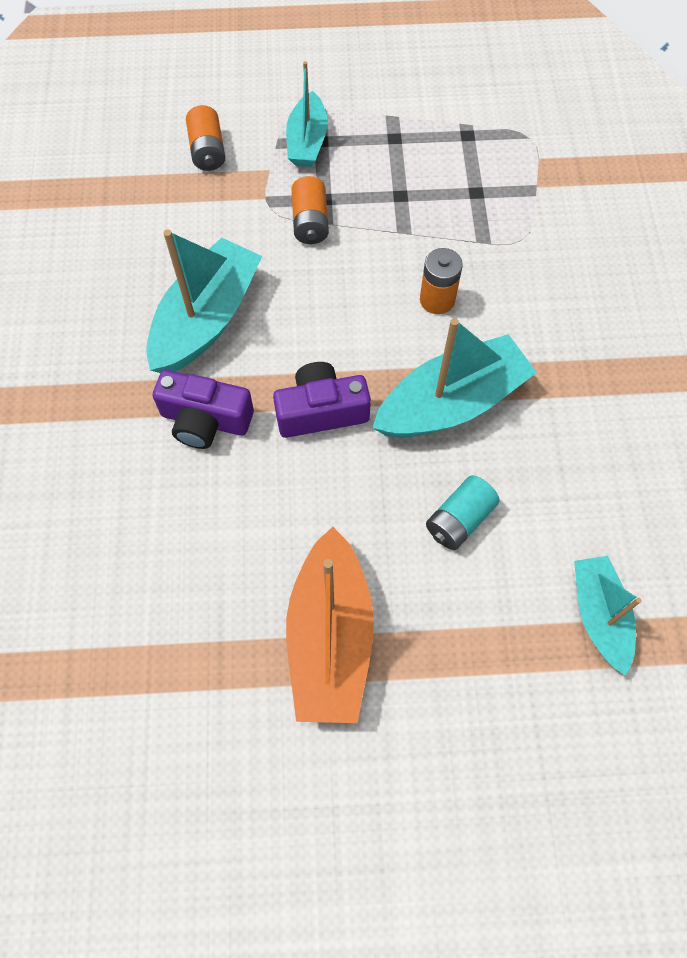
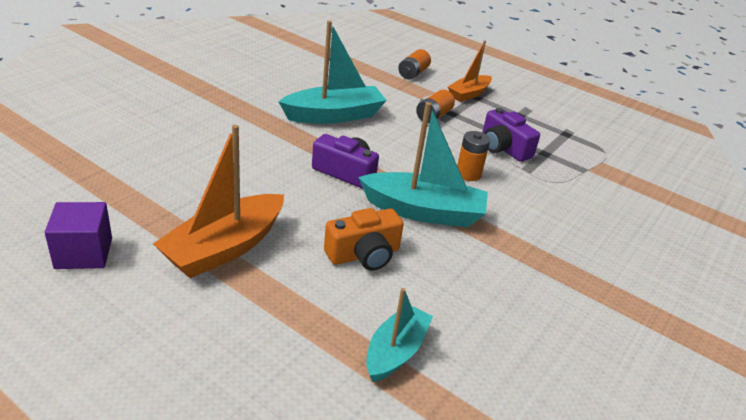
camera: 35 degrees right, 30 degrees down
purple camera [153,370,254,449] -> purple camera moved to [482,108,540,162]
turquoise boat [286,61,328,167] -> orange boat [448,40,492,102]
turquoise battery [426,475,500,550] -> orange camera [324,208,404,271]
none -> purple cube [45,202,112,269]

